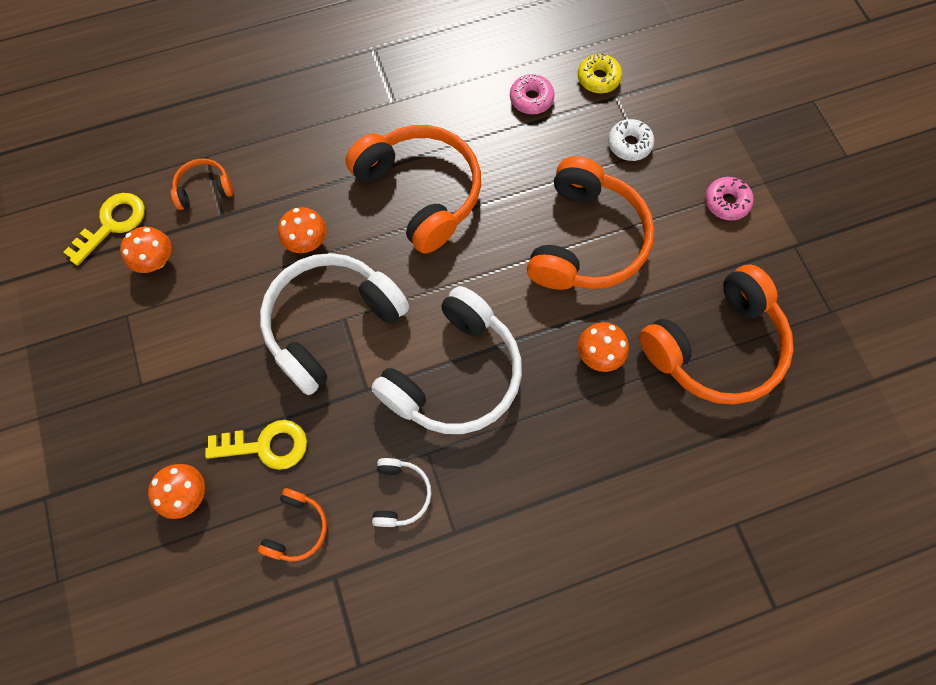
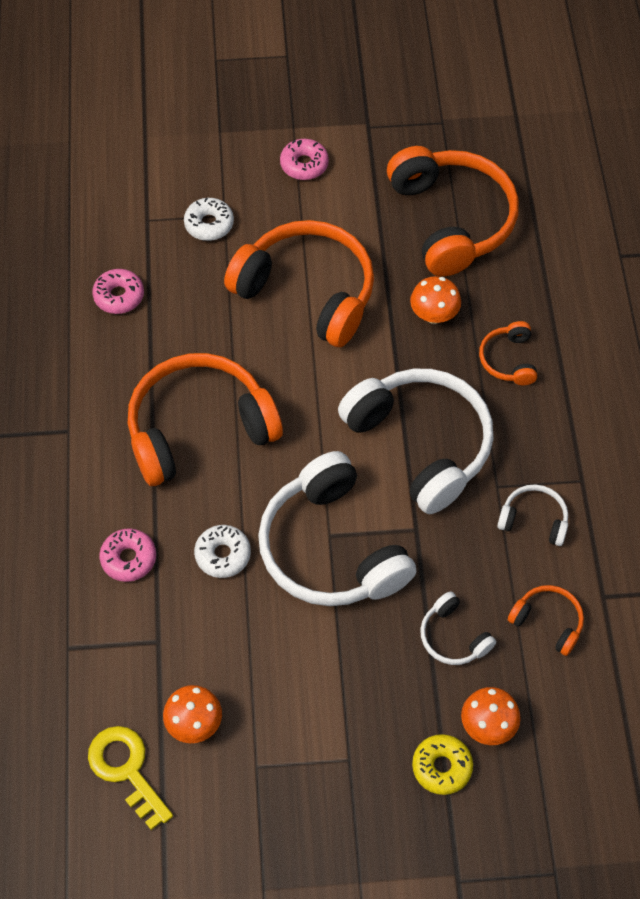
camera: 75 degrees left, 10 degrees down
orange headphones [171,159,234,210] -> orange headphones moved to [479,321,537,385]
yellow key [205,420,307,470] -> white headphones [420,591,496,665]
orange mushroom [278,207,327,253] -> white donut [194,525,251,578]
yellow donut [578,53,622,93] -> yellow donut moved to [412,734,473,795]
none -> pink donut [100,528,156,582]

